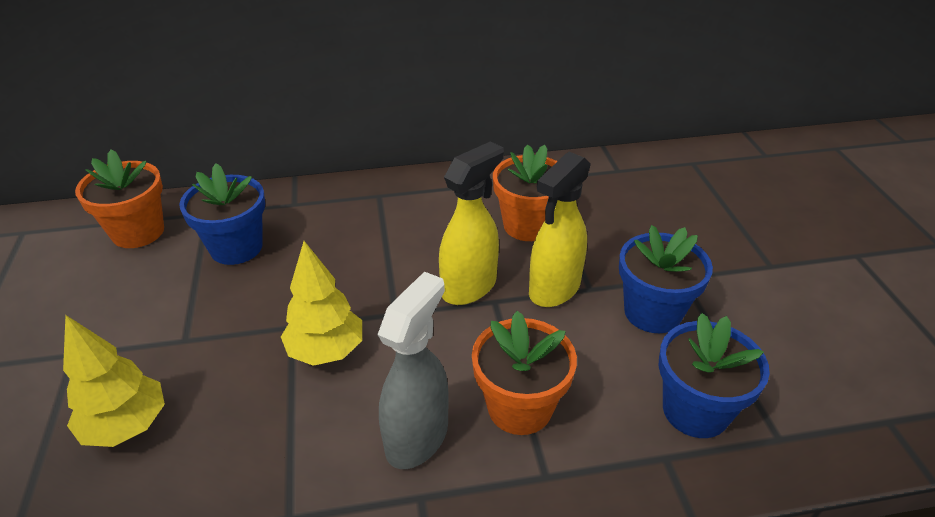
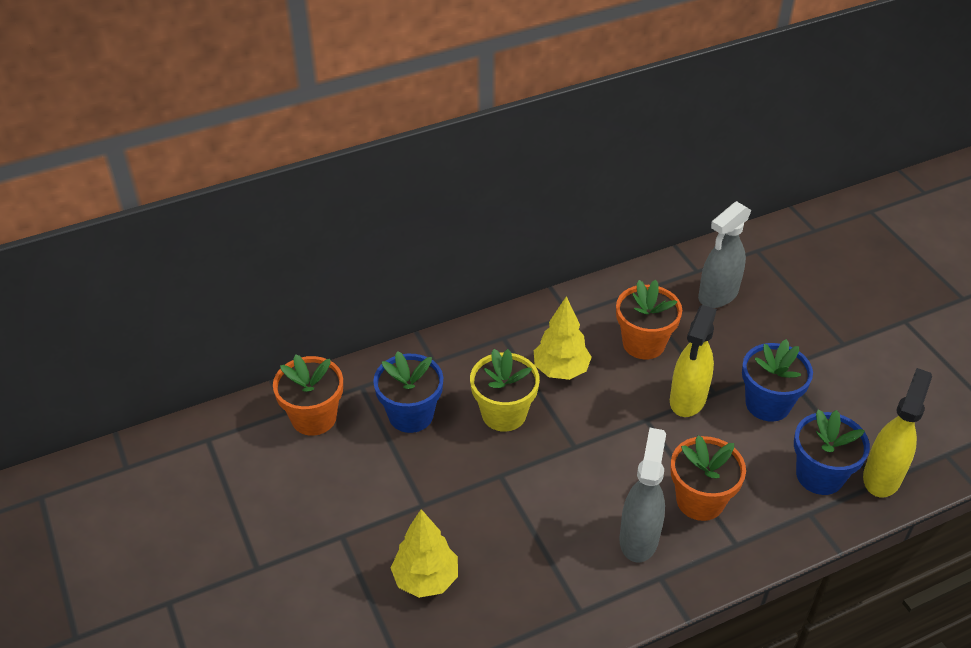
camera: 15 degrees left, 5 degrees up
yellow tree [281,241,362,366] -> yellow tree moved to [534,296,592,380]
yellow spray bottle [439,141,504,305] -> yellow spray bottle moved to [863,368,932,497]
none -> yellow flower pot [470,349,540,432]
none -> grey spray bottle [698,201,752,308]

